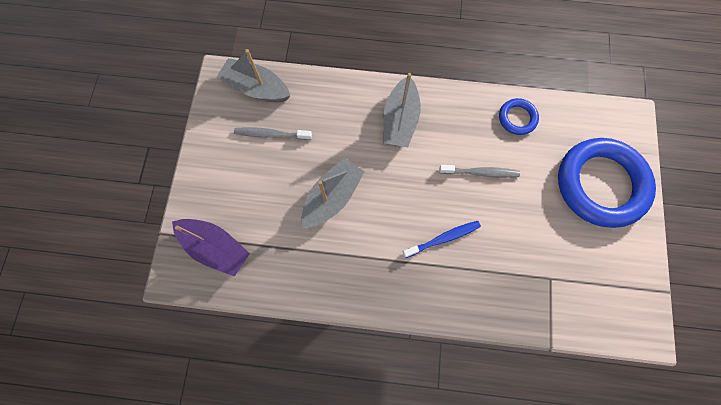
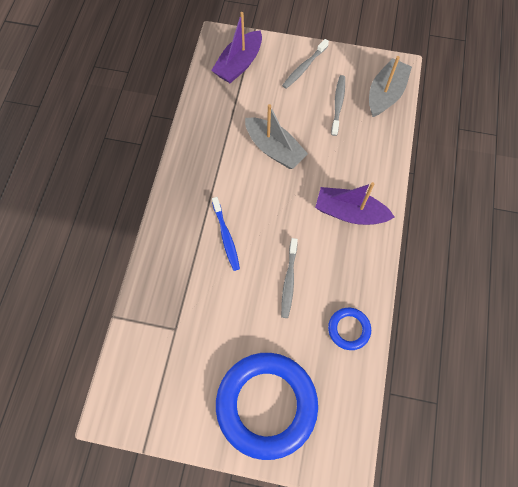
camera: 95 degrees right, 5 degrees down
grey boat [383,73,421,147] -> purple boat [315,182,394,225]
none -> grey toothbrush [282,39,329,89]

